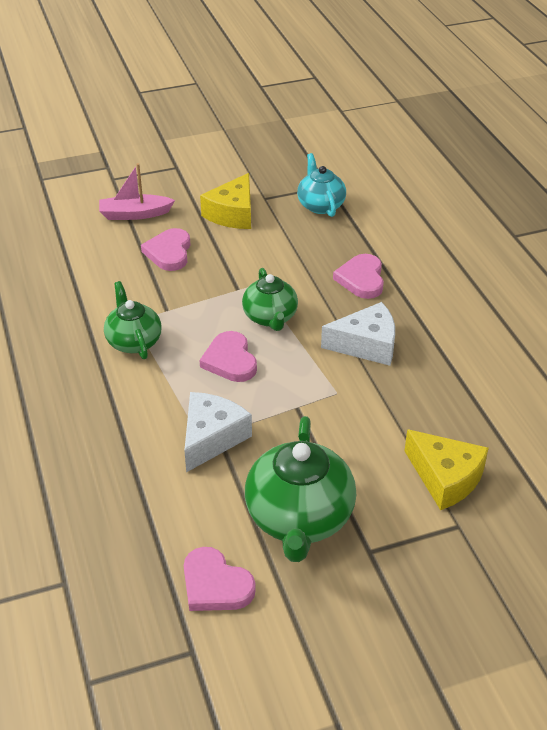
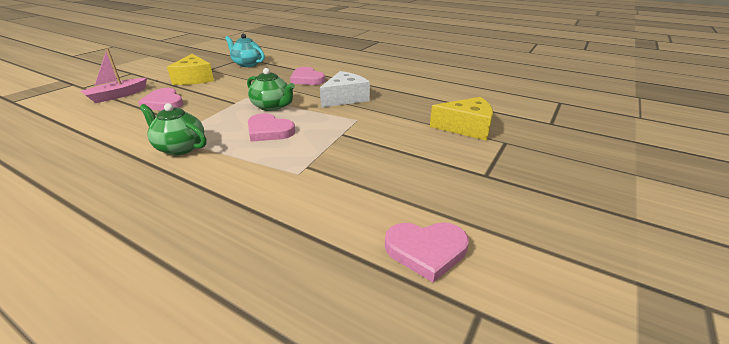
camera: 40 degrees left, 10 degrees down
white cheese [184,392,252,472] -> none
green teapot [245,416,356,562] -> none

